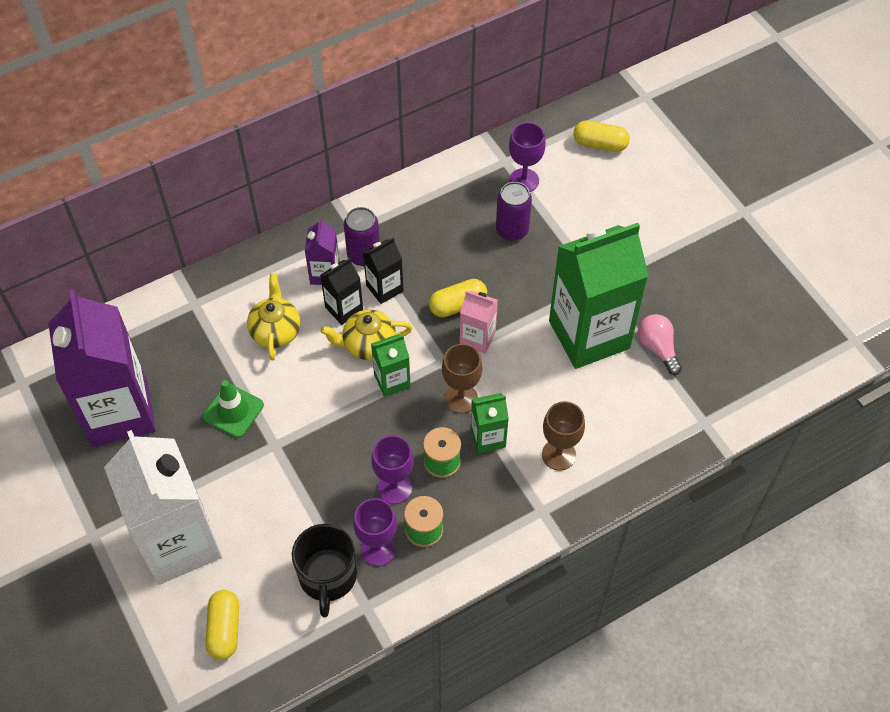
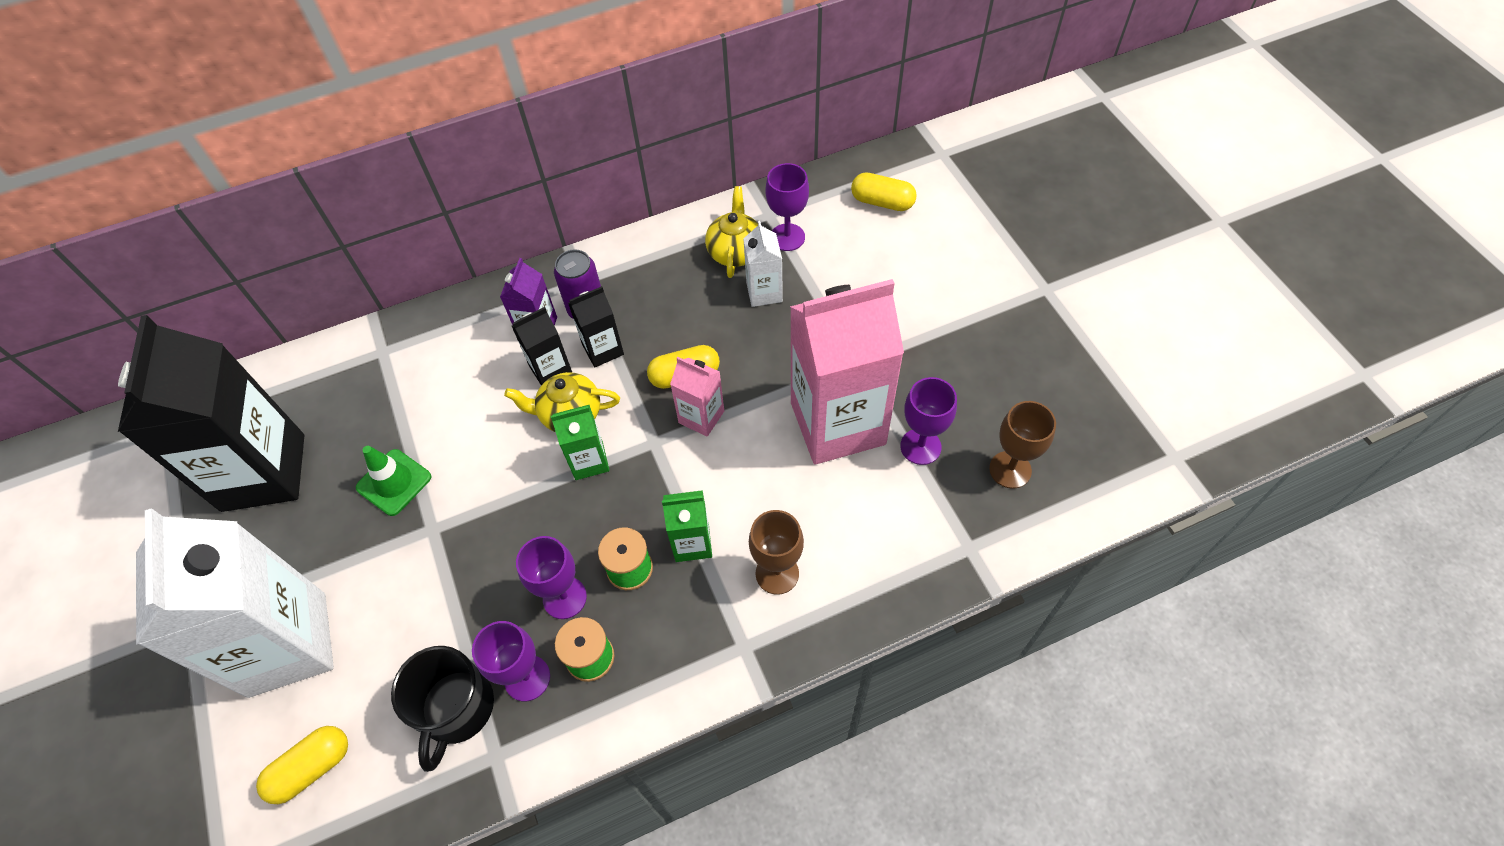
camera: 10 degrees right, 0 degrees up
purple carton [48,289,156,447] -> black carton [118,315,304,512]
yellow capsule [206,590,239,660] -> yellow capsule turned 45 degrees clockwise [256,726,348,804]
yellow teapot [247,274,301,360] -> yellow teapot moved to [705,186,758,278]
brown goblet [442,344,482,414] -> brown goblet moved to [989,401,1056,489]
purple can [496,182,532,241] -> white carton [743,221,783,307]
green carton [549,223,649,369] -> pink carton [790,279,904,465]
pink light bulb [638,314,682,375] -> purple goblet [900,377,957,465]

